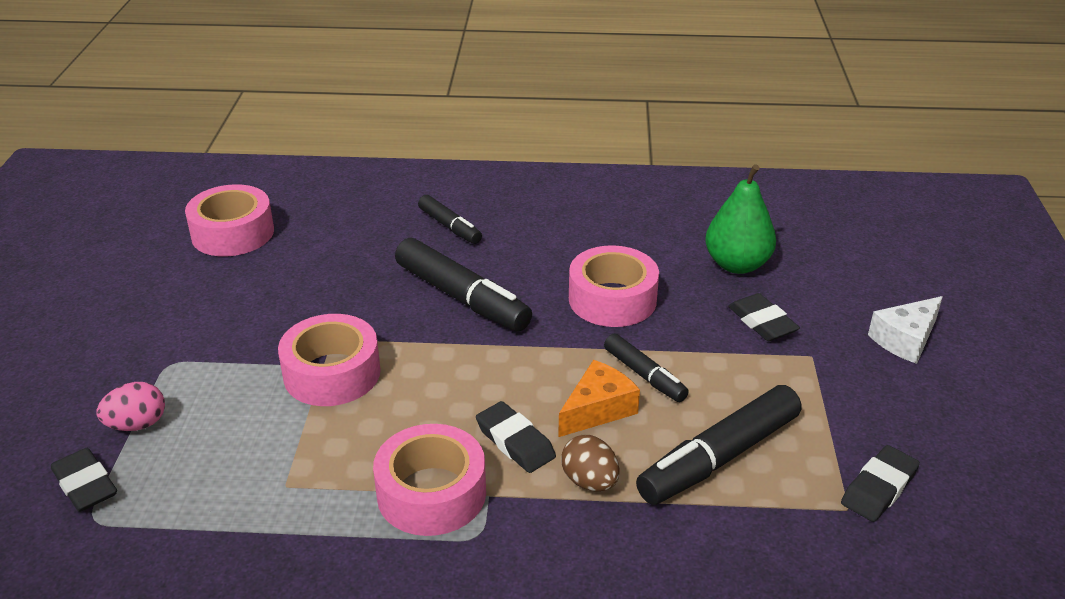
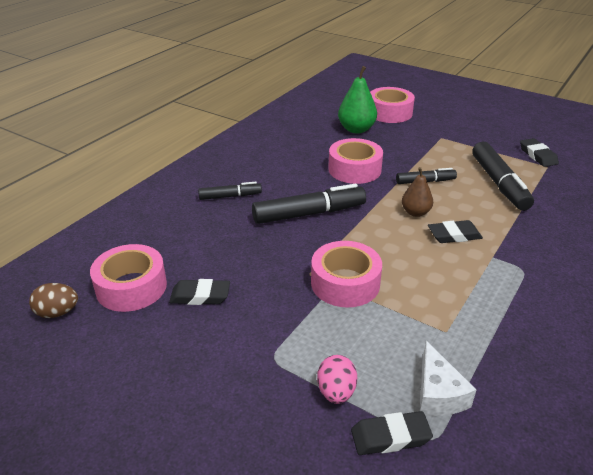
camera: 60 degrees left, 0 degrees up
pink tape [373,424,486,536] -> pink tape moved to [370,87,415,123]
orange cheese [558,360,640,437] -> none
brown egg [561,435,620,492] -> brown egg moved to [29,283,78,318]
black eraser [728,293,800,341] -> black eraser moved to [169,279,230,305]
white cheese [868,296,943,364] -> white cheese moved to [420,341,476,416]
none -> brown pear [402,167,433,217]

